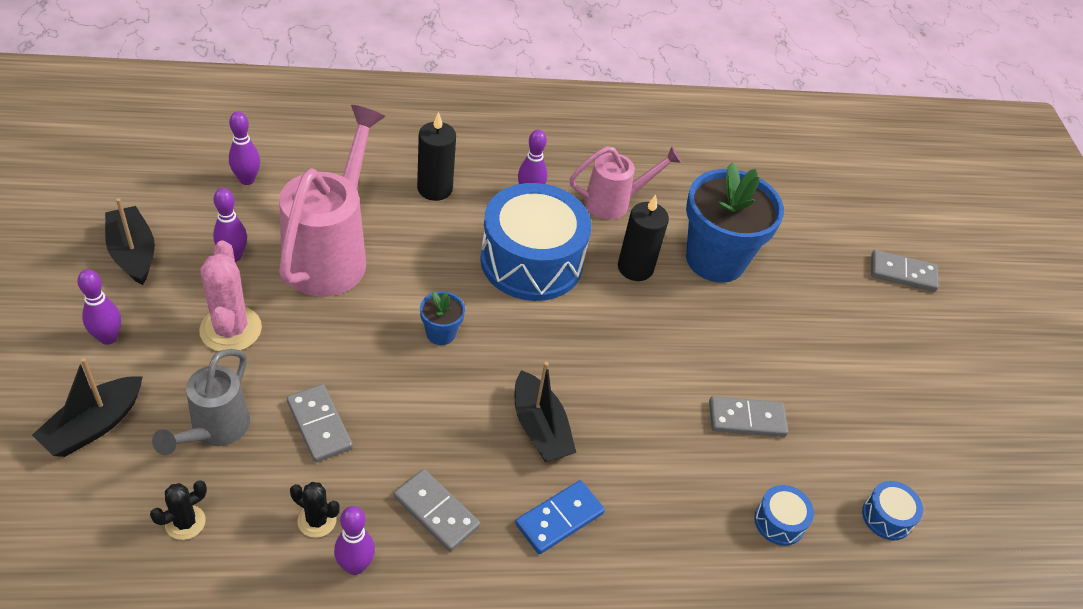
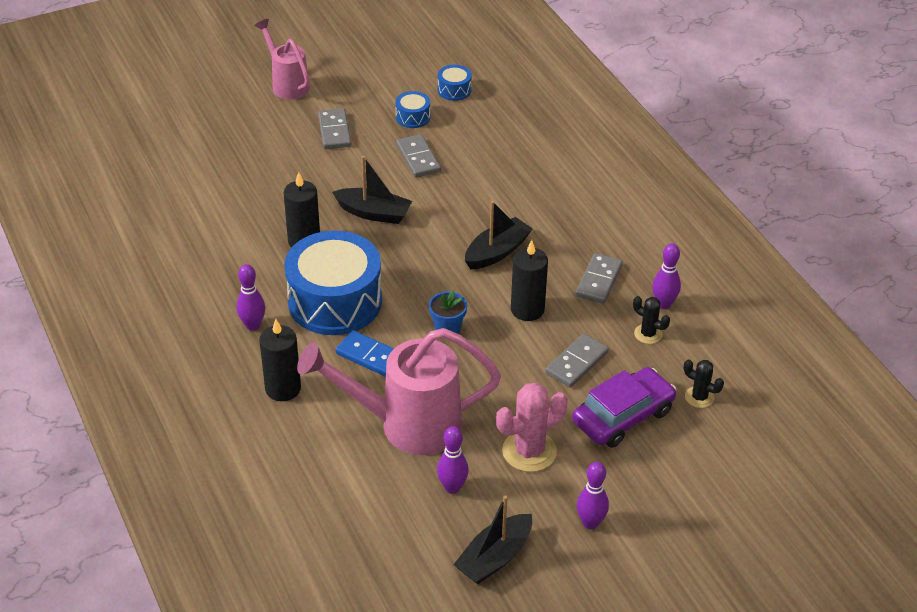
camera: 105 degrees left, 5 degrees down
black boat [32,358,143,457] -> black boat moved to [332,156,412,224]
grey watering can [152,349,250,455] -> purple car [572,367,677,448]
purple bowling pin [229,112,260,185] -> none
black cactus [290,482,340,538] -> black cactus turned 60 degrees counterclockwise [633,296,670,344]
blue domino [515,480,605,554] -> blue domino moved to [335,330,394,377]
pink watering can [570,146,682,219] -> pink watering can moved to [254,19,310,100]
blue flower pot [686,162,784,283] -> none
blue drum [754,485,814,546] -> blue drum moved to [395,91,430,128]
grey domino [871,250,939,292] -> grey domino moved to [318,109,351,149]
none -> black candle [511,240,548,321]

